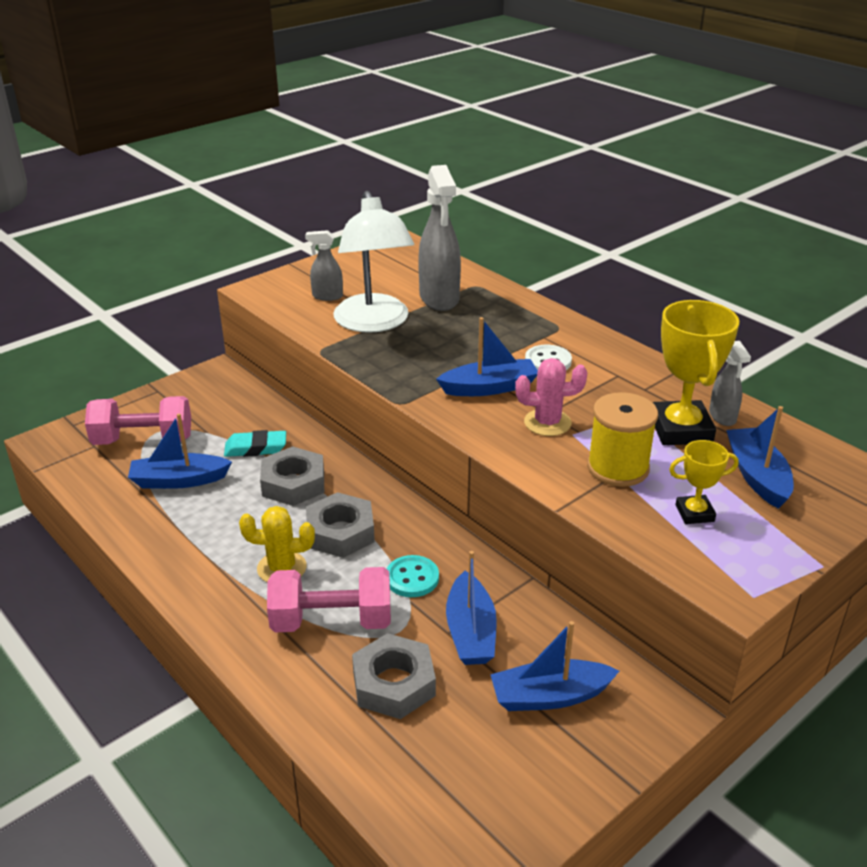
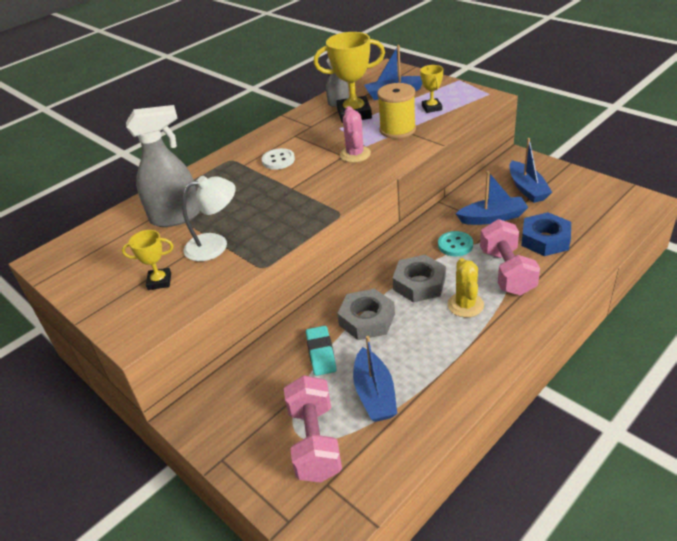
camera: 90 degrees left, 5 degrees up
grey spray bottle [305,230,343,301] -> yellow trophy [122,230,173,290]
white lamp [333,191,414,333] -> white lamp [182,176,236,261], size x0.65
grey nut [352,633,436,719] -> blue nut [521,212,571,256]
blue boat [436,317,538,396] -> none

